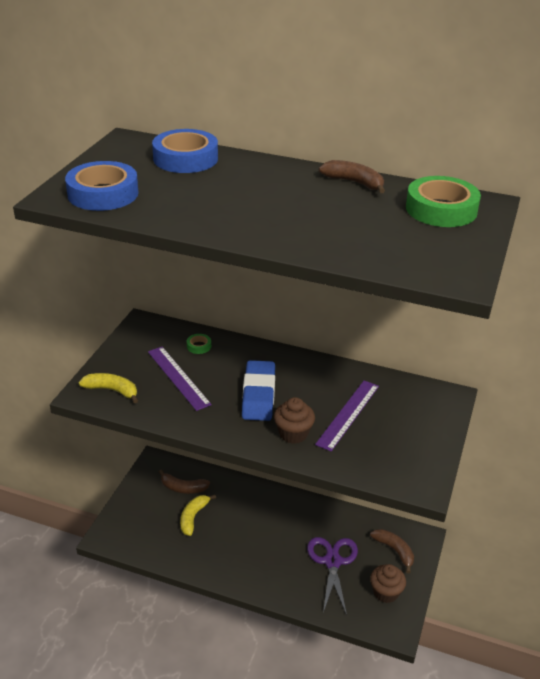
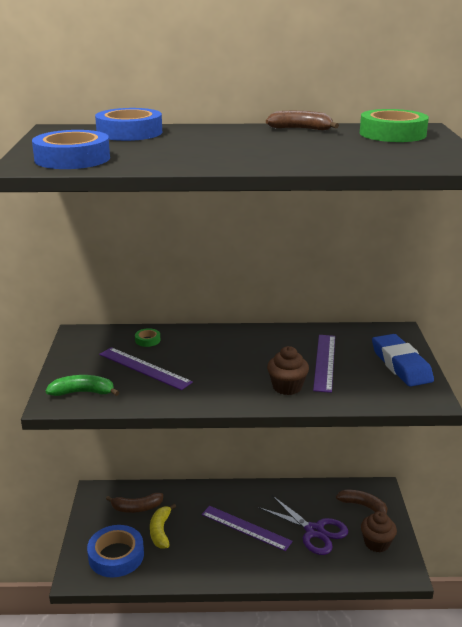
camera: 20 degrees left, 10 degrees down
yellow banana [79,373,138,403] -> green banana [46,375,120,396]
blue eraser [242,360,275,421] -> blue eraser moved to [372,334,434,387]
purple scissors [307,537,358,615] -> purple scissors turned 150 degrees clockwise [258,495,348,555]
none -> blue tape [87,525,144,577]
none -> purple ruler [202,506,293,551]

